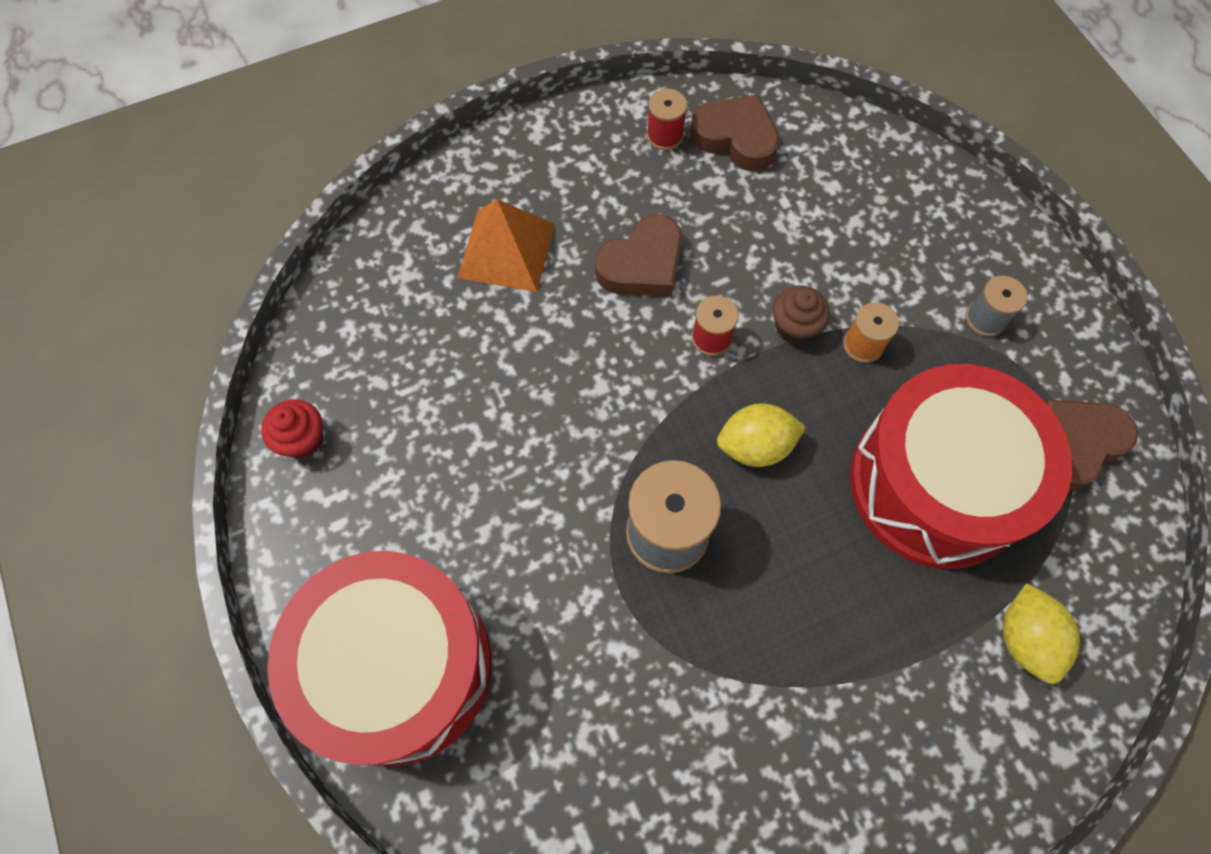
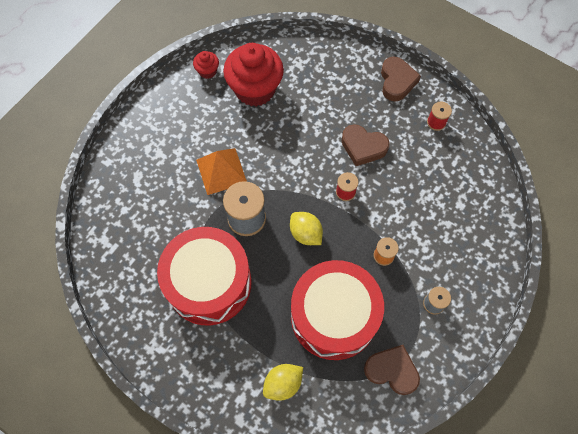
camera: 60 degrees right, 0 degrees up
red drum [267,551,491,766] -> red drum moved to [157,227,252,325]
orange pyramid [458,199,555,292] -> orange pyramid moved to [196,148,247,195]
brown heart [690,94,780,171] -> brown heart moved to [381,57,421,102]
brown cupcake [772,285,830,344] -> none
none -> red cupcake [223,43,284,106]

